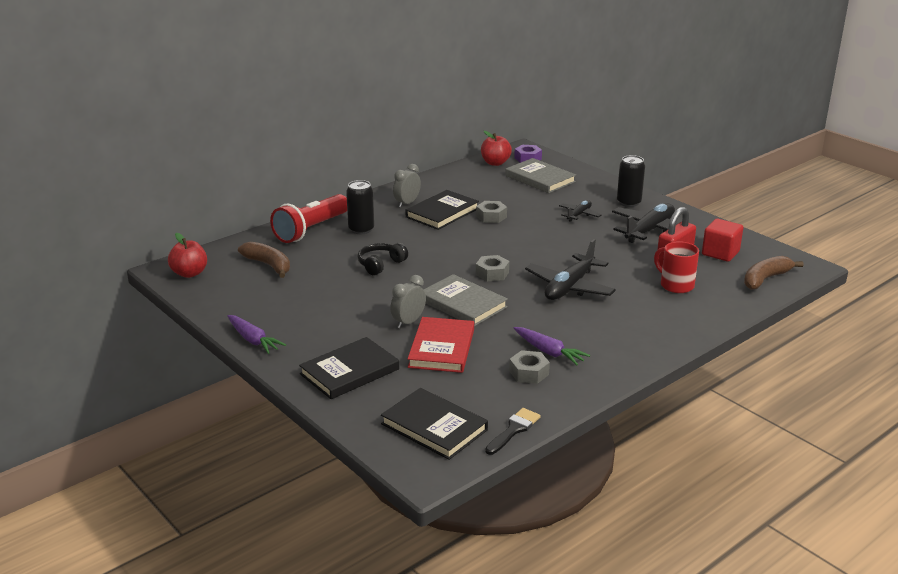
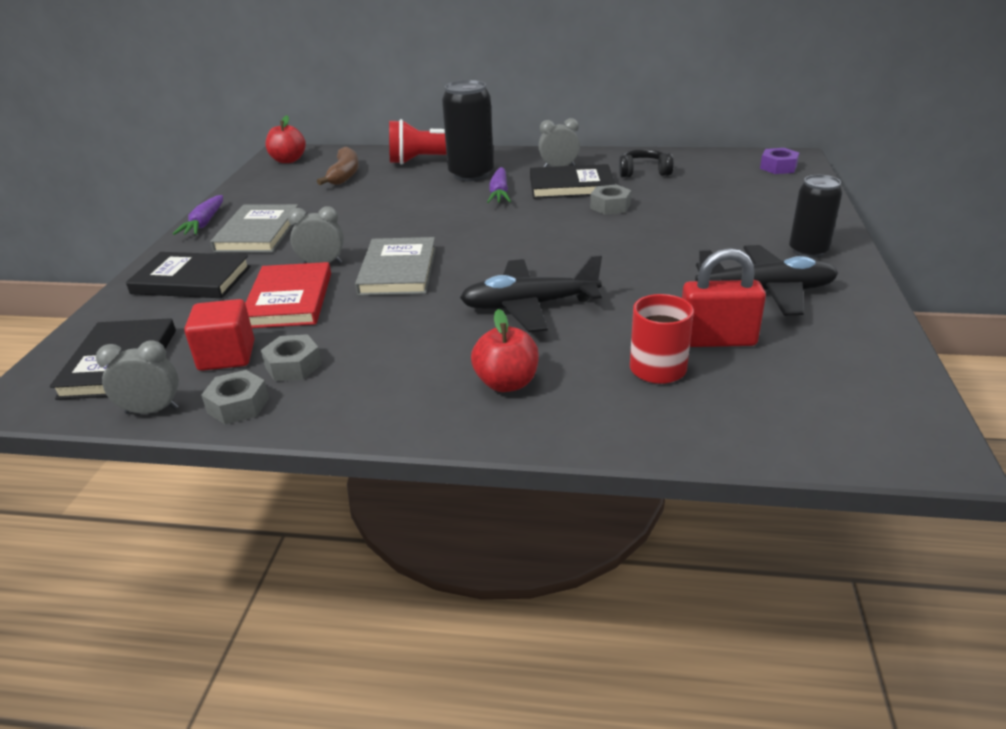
camera: 50 degrees right, 5 degrees up
black can [346,180,374,234] -> black can [442,80,494,181], size x1.51
black headphones [357,243,408,275] -> black headphones moved to [619,149,674,177]
red book [408,317,474,373] -> red book turned 60 degrees counterclockwise [245,262,331,328]
grey nut [476,255,509,281] -> grey nut moved to [201,370,269,424]
red apple [481,131,512,166] -> red apple moved to [471,309,539,392]
black brush [485,408,541,455] -> grey clock [96,340,179,414]
grey book [505,158,576,193] -> grey book moved to [210,204,298,253]
purple carrot [514,327,590,365] -> purple carrot moved to [487,167,511,203]
black plane [559,200,601,222] -> none
red cube [702,219,743,262] -> red cube moved to [184,299,254,371]
brown banana [744,256,803,290] -> none

